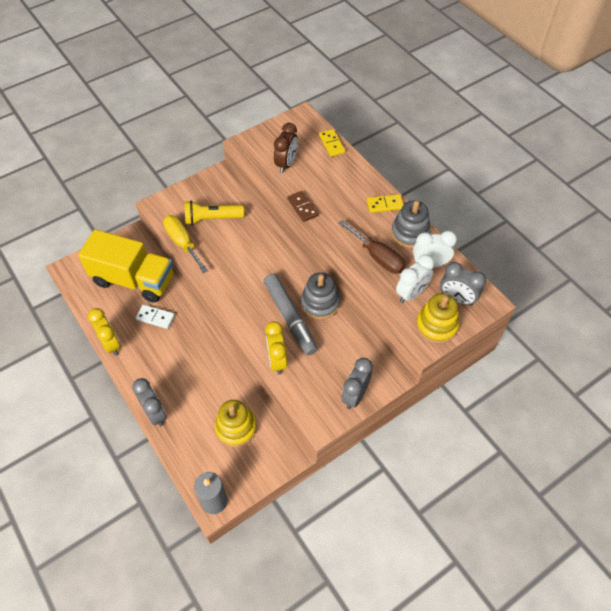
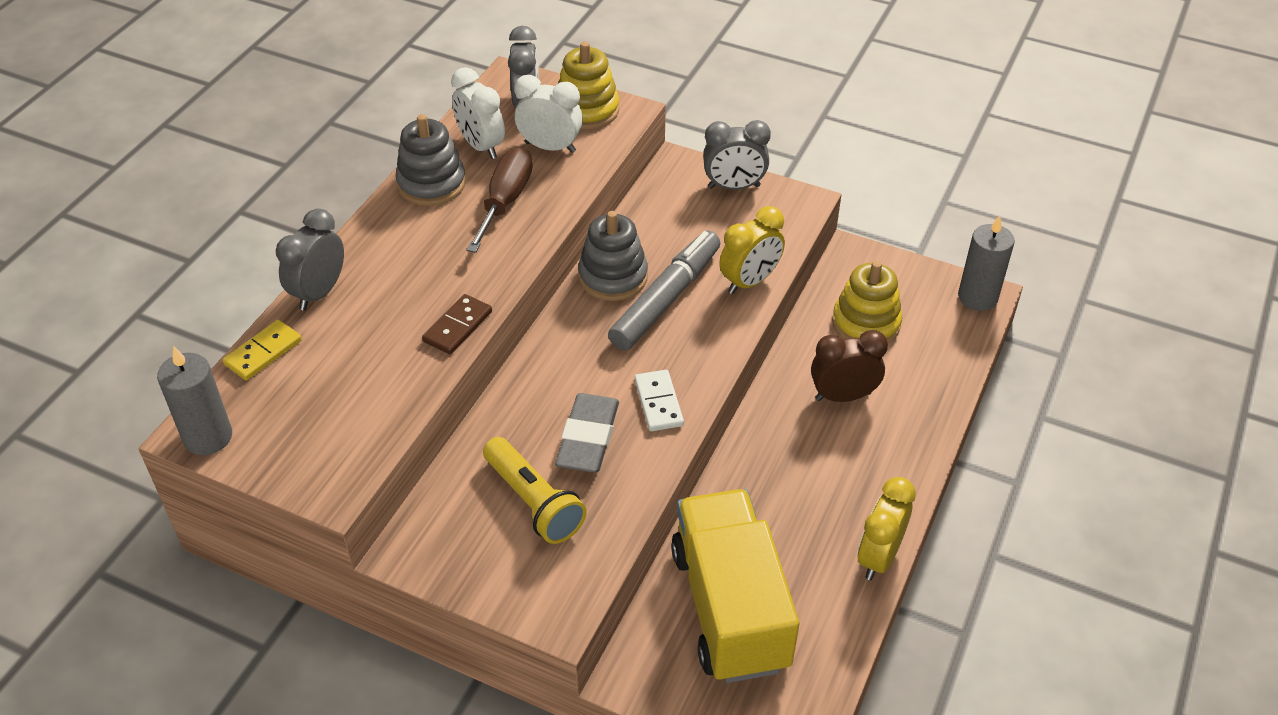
camera: 120 degrees left, 10 degrees down
grey clock [132,378,167,426] -> grey clock moved to [276,209,344,311]
white domino [136,305,175,329] -> white domino moved to [635,370,684,431]
yellow screwdriver [163,215,208,273] -> none
brown clock [274,123,298,173] -> brown clock moved to [811,330,888,402]
yellow domino [367,194,404,213] -> none
none -> grey candle [157,346,232,455]
none -> grey eraser [555,393,619,473]

